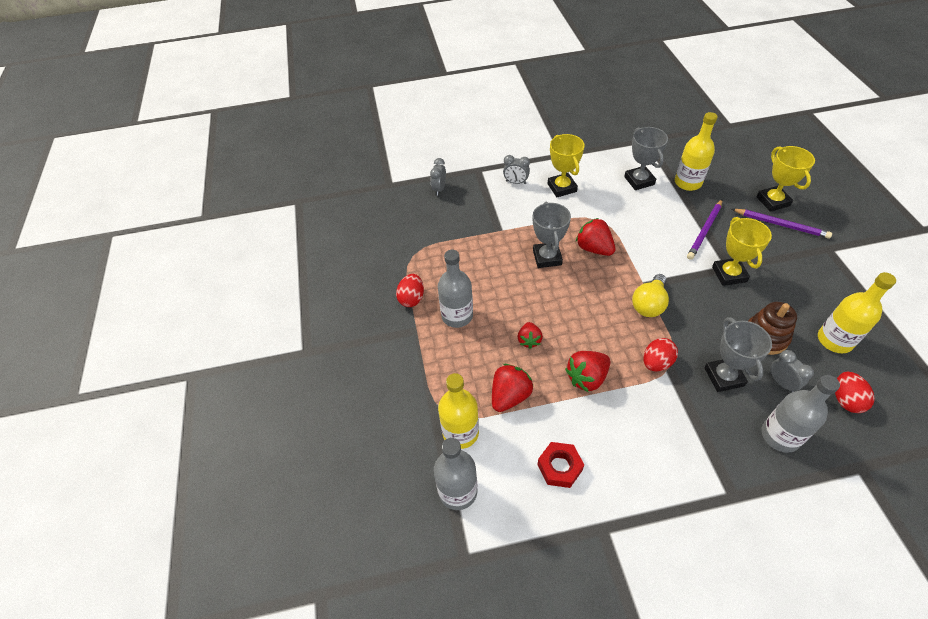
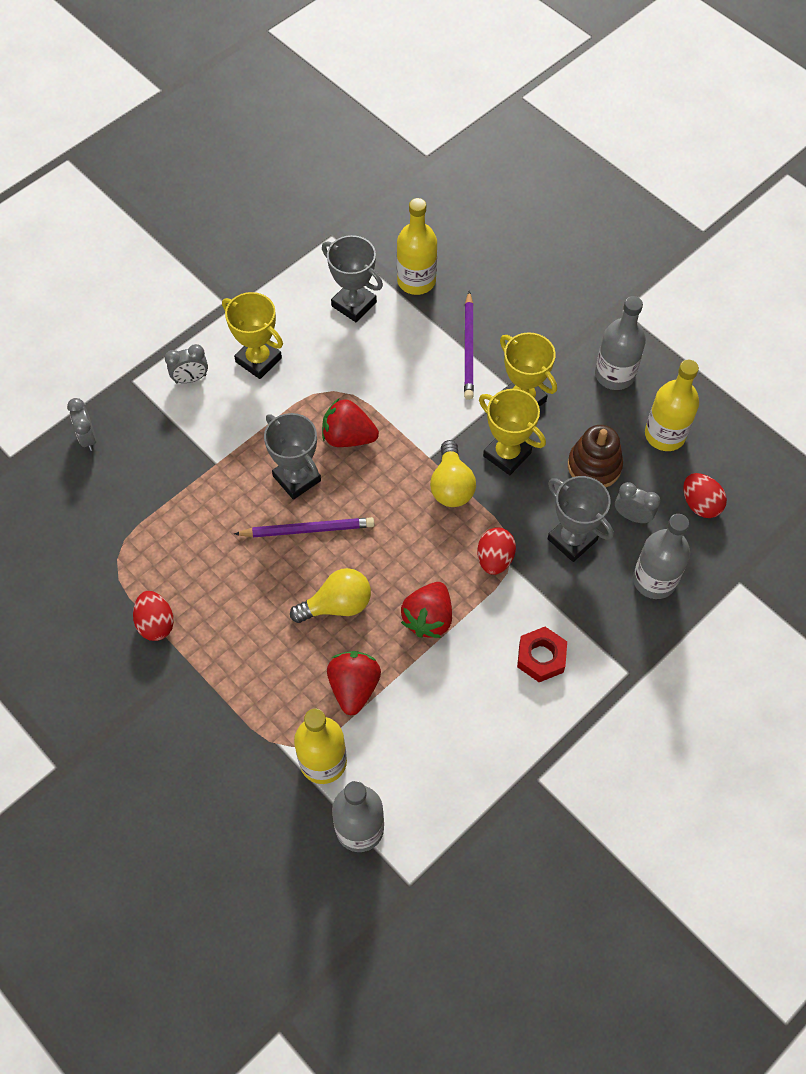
camera: 35 degrees left, 10 degrees up
grey bottle [438,250,473,328] -> grey bottle moved to [595,296,646,390]
red strawberry [518,322,543,349] -> yellow light bulb [290,568,371,623]
red nut [537,442,584,488] -> red nut moved to [517,627,567,682]
purple pencil [732,209,832,239] -> purple pencil moved to [234,517,375,537]
yellow trophy [756,146,815,212] -> yellow trophy moved to [479,389,546,475]

